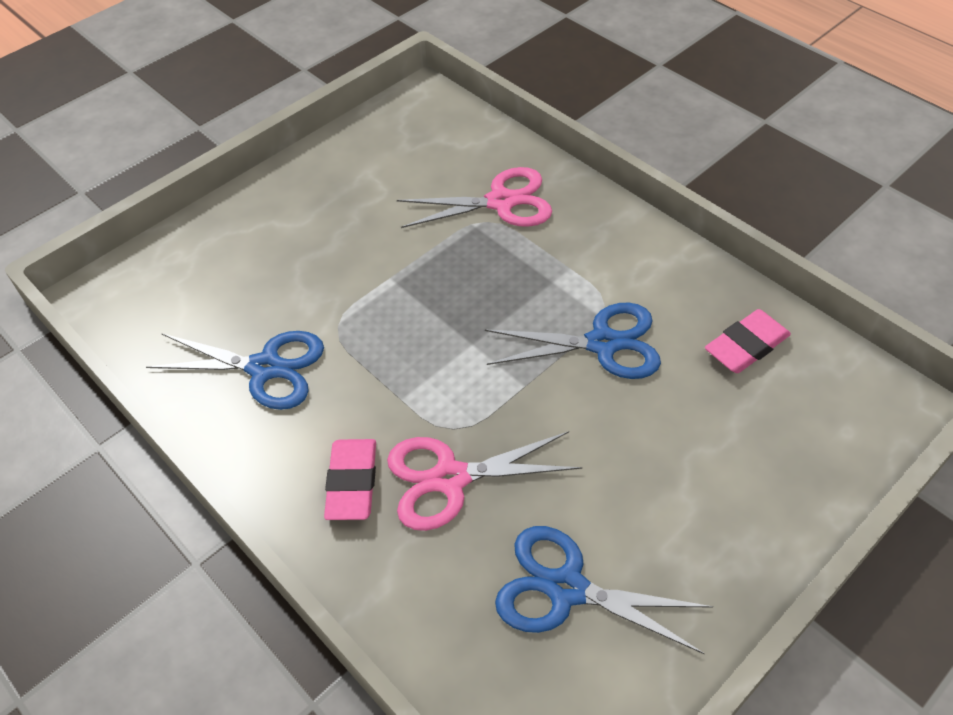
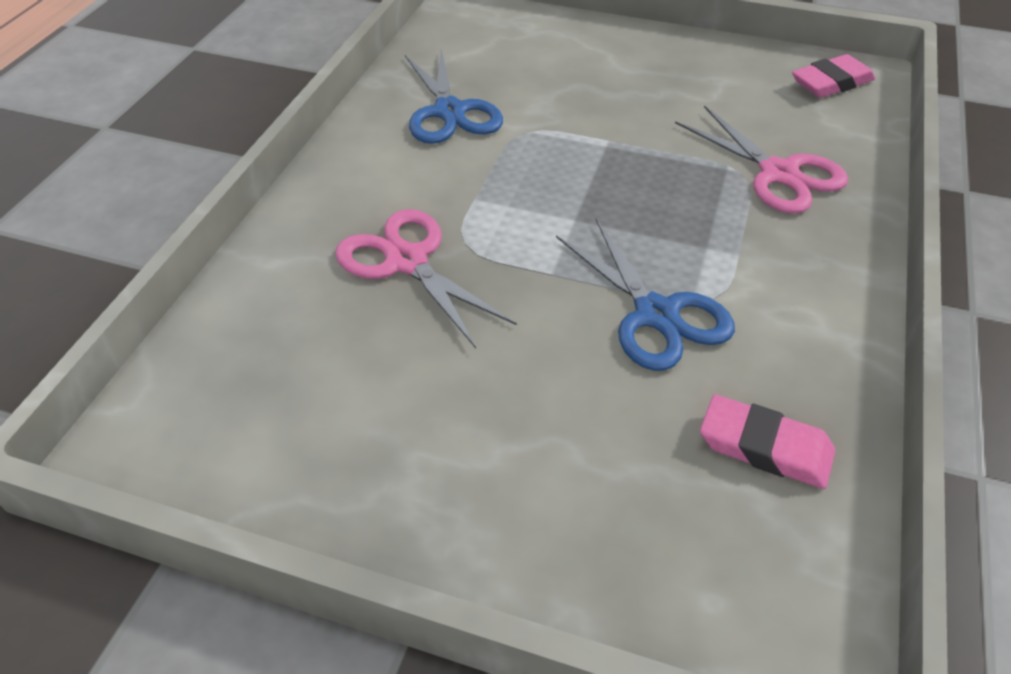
camera: 60 degrees right, 5 degrees down
pink eraser [324,439,376,520] -> pink eraser moved to [792,54,875,98]
blue scissors [495,526,713,654] -> none

